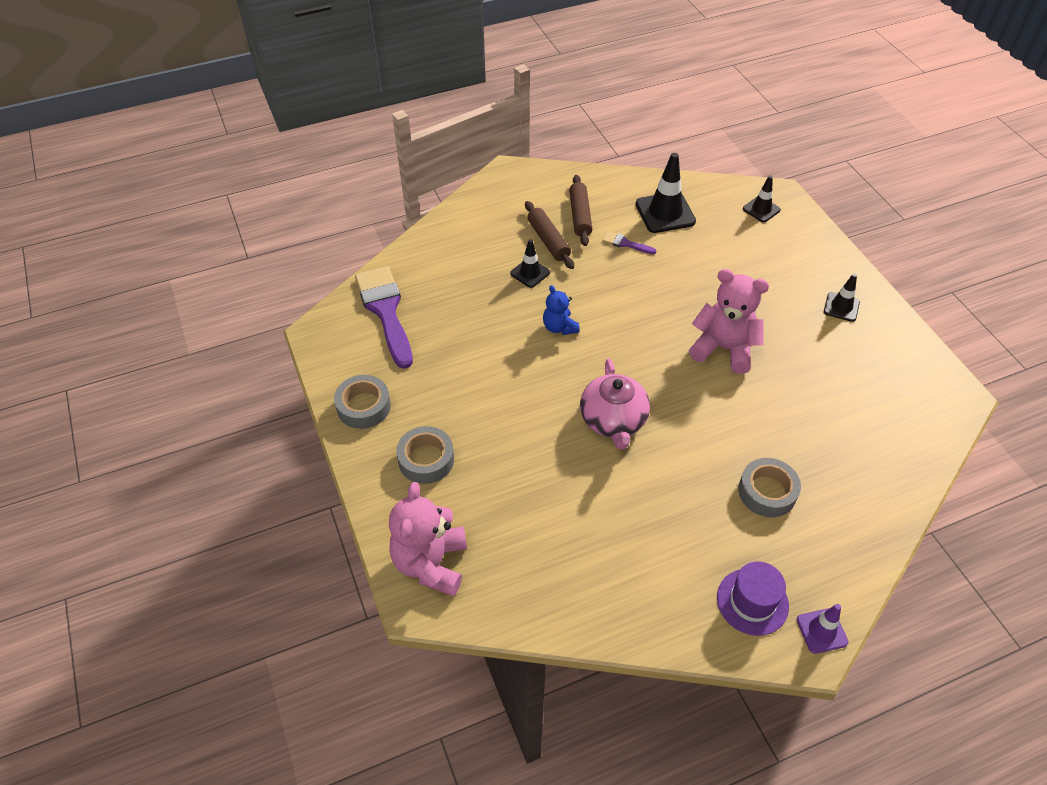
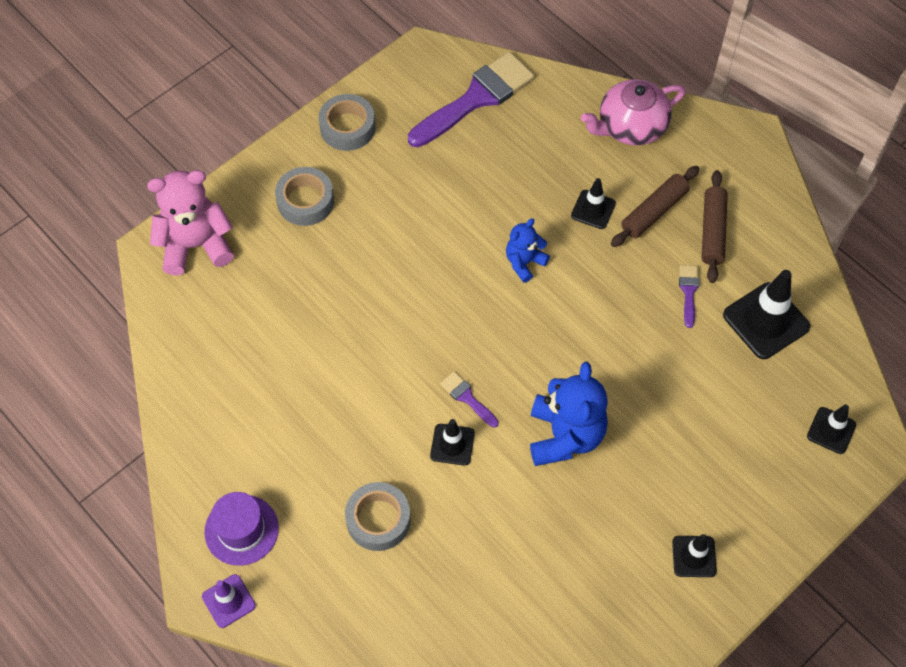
camera: 70 degrees right, 10 degrees up
brown rolling pin [569,175,592,246] -> brown rolling pin turned 60 degrees counterclockwise [702,170,728,283]
pink teapot [580,359,650,449] -> pink teapot moved to [581,79,685,145]
pink teddy bear [689,269,769,374] -> blue teddy bear [530,362,608,466]
none -> black traffic cone [430,419,475,466]
none -> purple brush [440,372,499,428]

